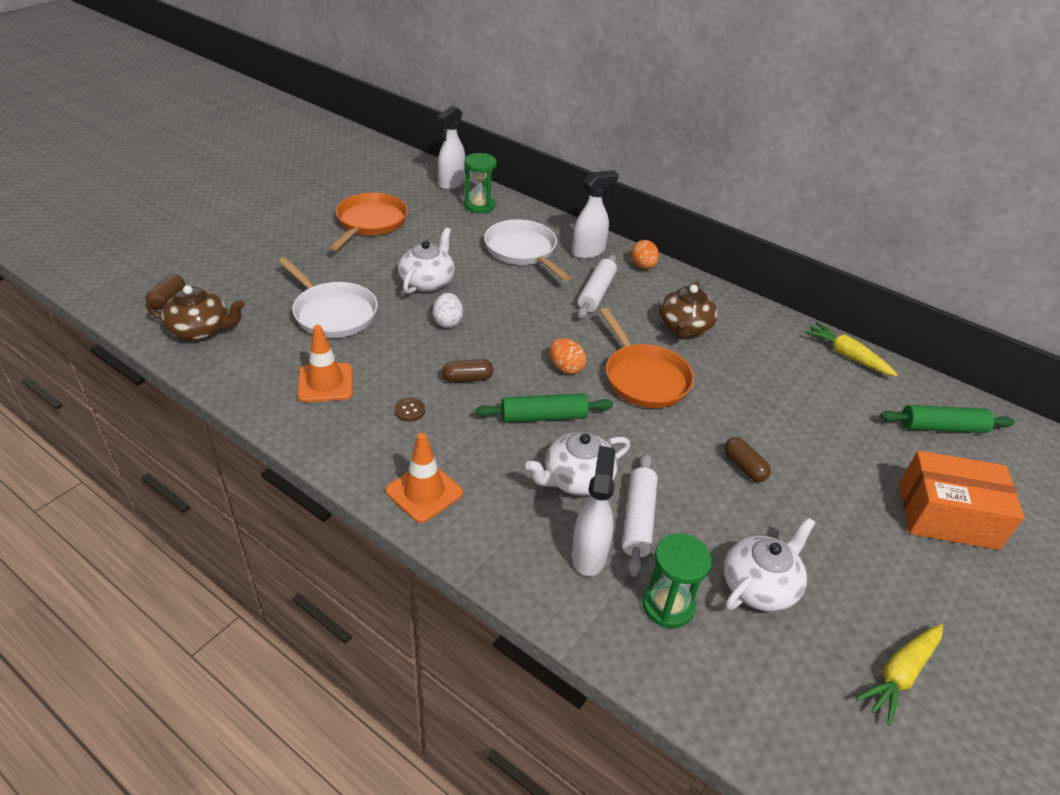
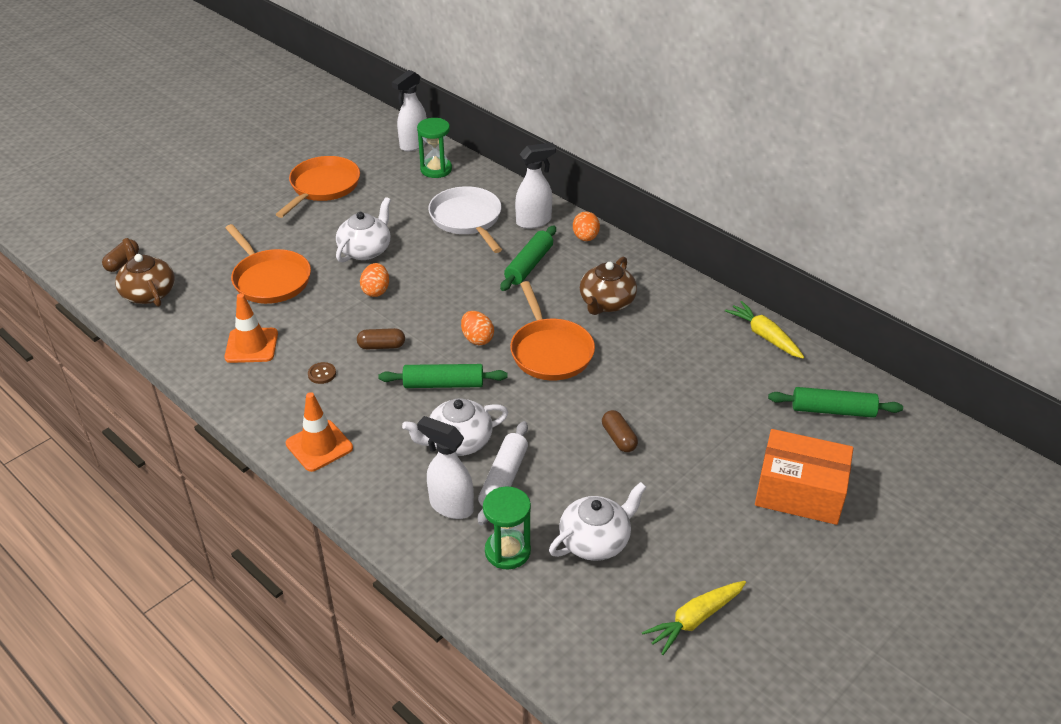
camera: 10 degrees right, 0 degrees up
brown teapot [146,285,245,341] -> brown teapot turned 135 degrees counterclockwise [115,238,175,307]
white pan [278,257,378,338] -> orange pan [225,224,311,304]
white egg [433,293,463,328] -> orange egg [360,263,389,297]
white spray bottle [572,446,615,576] -> white spray bottle turned 75 degrees counterclockwise [417,416,474,519]
white rolling pin [577,254,617,318] -> green rolling pin [500,226,556,291]

